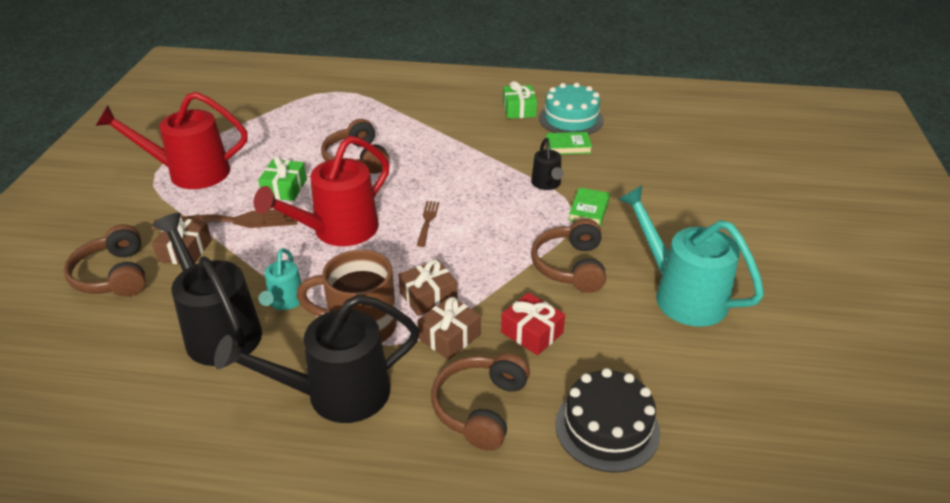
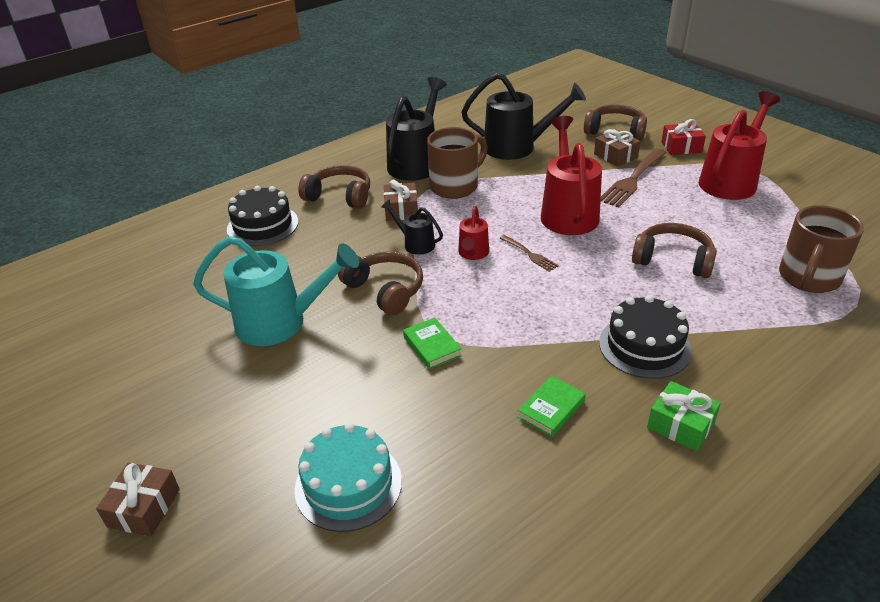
camera: 135 degrees right, 0 degrees up
green gift [258,156,307,201] -> none
turquoise watering can [259,248,302,310] -> none
brown gift [398,259,457,316] -> brown gift moved to [96,463,180,536]
brown headphones [431,353,530,451] -> brown headphones turned 45 degrees counterclockwise [298,165,370,209]
red gift [501,293,565,355] -> red gift moved to [661,119,706,155]
black watering can [531,138,563,190] -> black watering can moved to [381,199,443,255]
turquoise cake [539,83,604,134] -> turquoise cake moved to [295,423,402,532]
none -> red watering can [458,206,489,260]
none -> black cake [599,295,692,379]
none -> brown mug [779,205,864,293]

